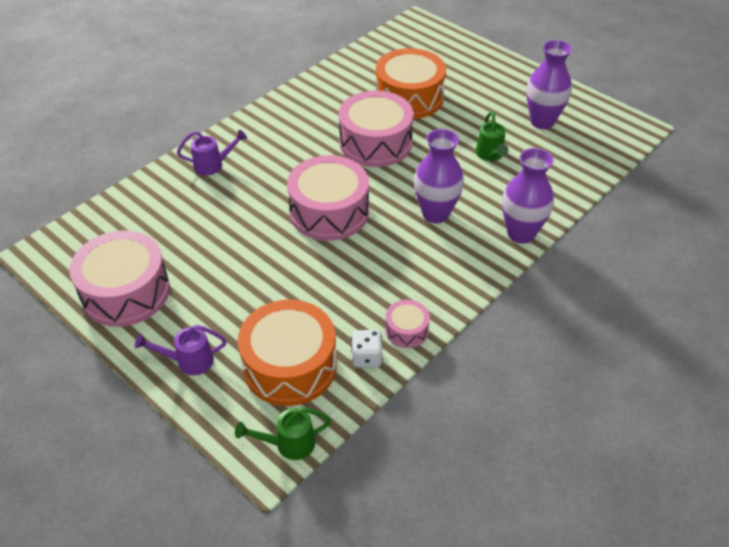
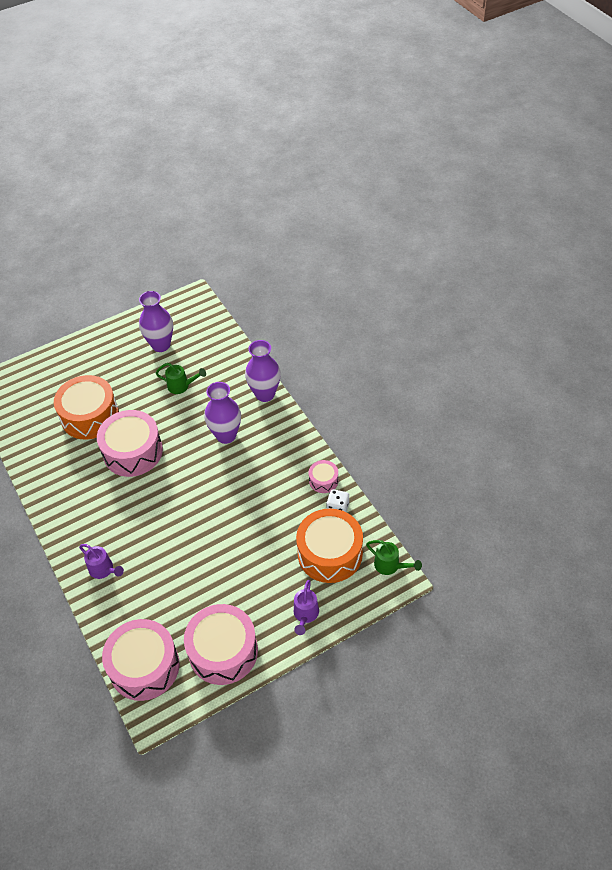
camera: 70 degrees left, 5 degrees up
purple watering can [177,130,247,176] -> purple watering can turned 120 degrees clockwise [79,544,124,579]
green watering can [235,408,331,460] -> green watering can turned 60 degrees counterclockwise [366,540,422,575]
pink drum [287,155,369,241] -> pink drum moved to [102,619,179,701]

